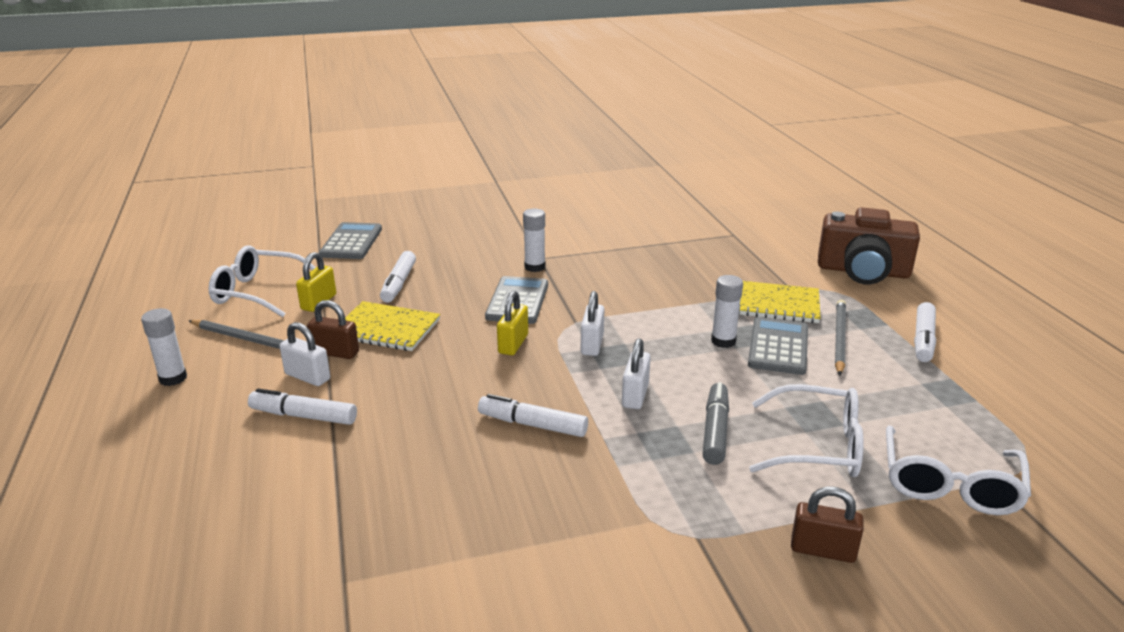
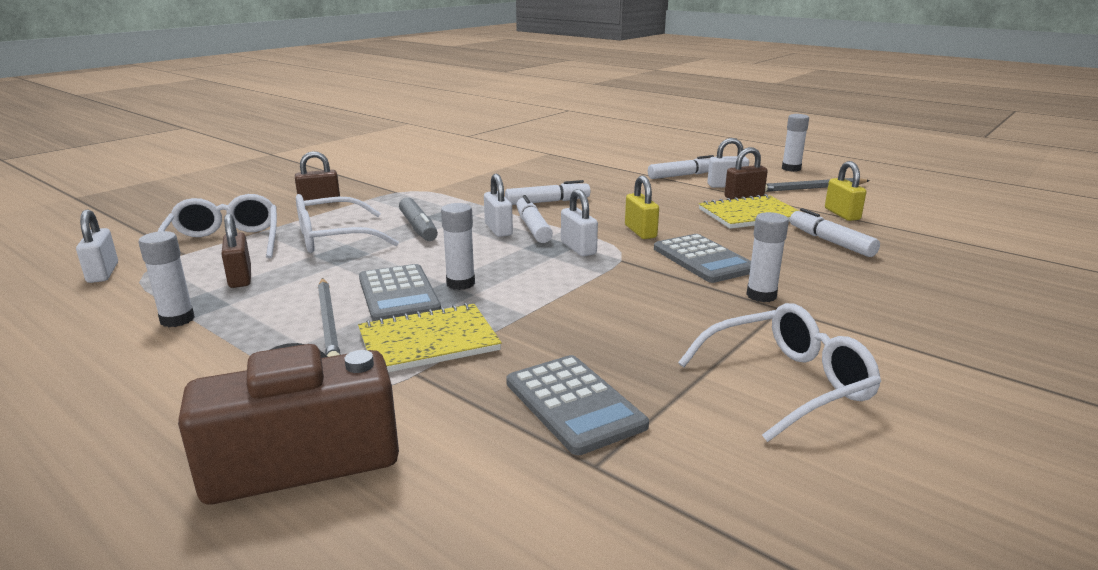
camera: 145 degrees right, 5 degrees down
white glasses [208,245,316,317] -> white glasses moved to [678,303,881,442]
grey calculator [319,222,382,259] -> grey calculator moved to [506,355,649,455]
white marker [914,302,936,362] -> white marker moved to [516,195,553,243]
none -> white padlock [76,209,118,283]
none -> white glue stick [139,231,195,327]
none -> brown padlock [221,213,251,288]

